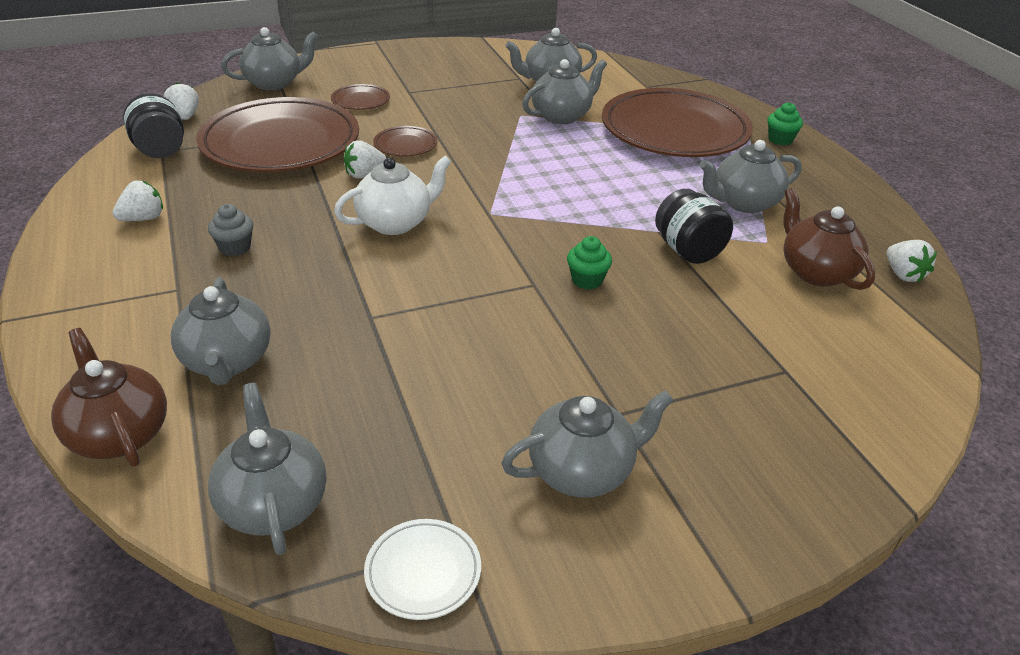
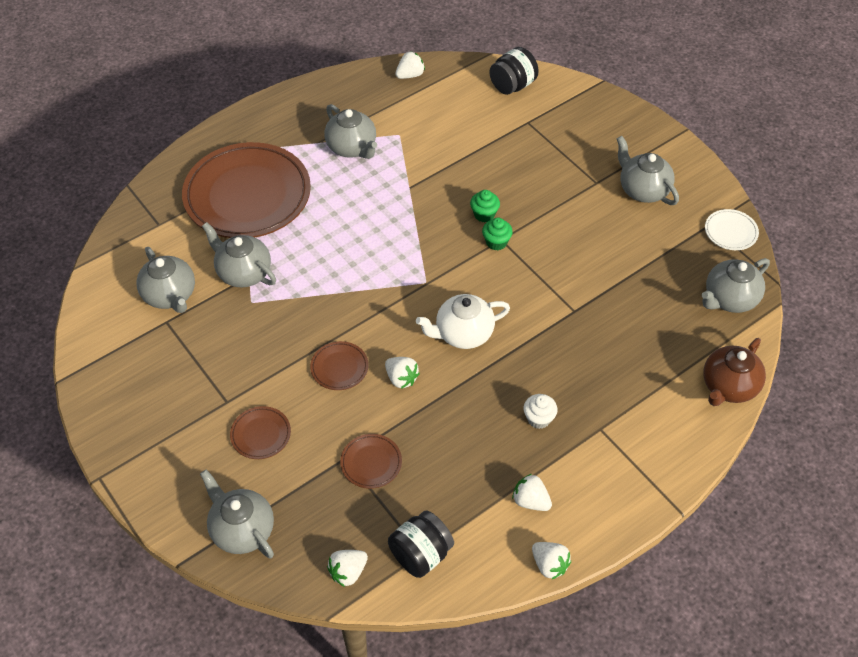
camera: 105 degrees left, 15 degrees up
grey teapot [171,278,271,385] -> none
brown plate [196,97,359,172] -> brown plate [340,434,402,489], size x0.41
grey cupcake [208,204,254,256] -> white cupcake [524,394,558,429]
white teapot [334,156,452,235] -> white teapot turned 60 degrees counterclockwise [416,294,510,349]
black jar [655,189,733,264] -> black jar moved to [489,47,539,95]
green cupcake [768,102,803,145] -> green cupcake moved to [482,217,513,250]
brown teapot [783,188,875,290] -> none
none -> white strawberry [532,542,571,580]

